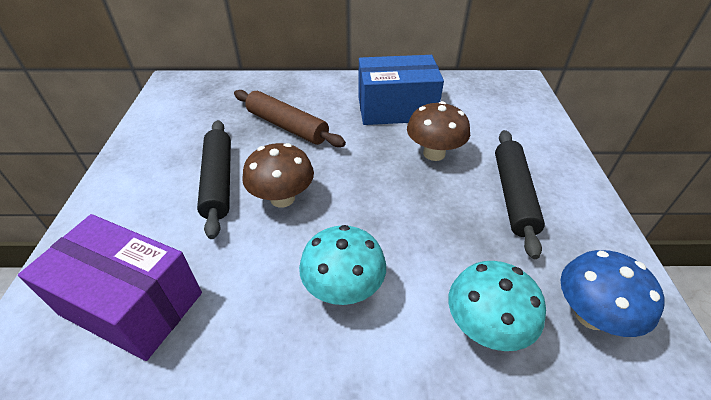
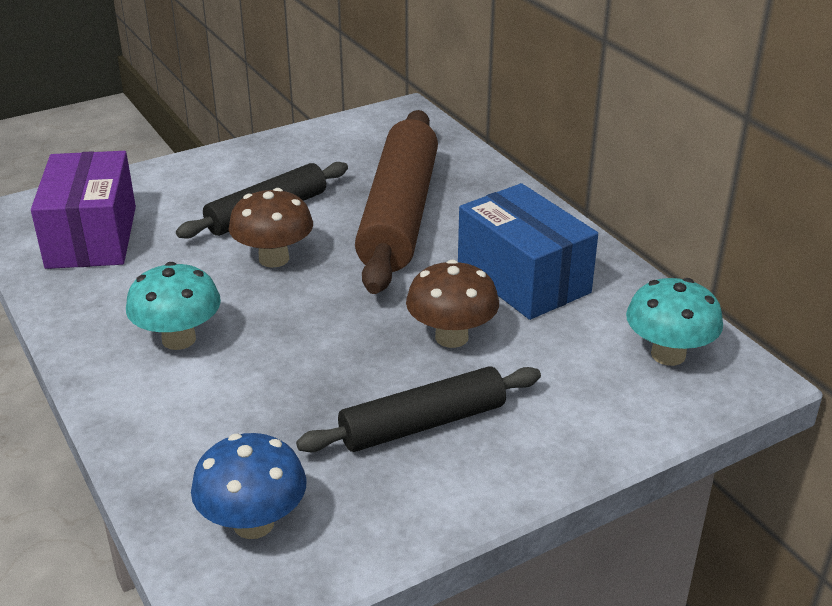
camera: 60 degrees right, 10 degrees down
brown rolling pin [234,90,346,147] -> brown rolling pin [355,110,438,294], size x1.67
turquoise mushroom [448,261,546,351] -> turquoise mushroom moved to [626,278,723,366]

